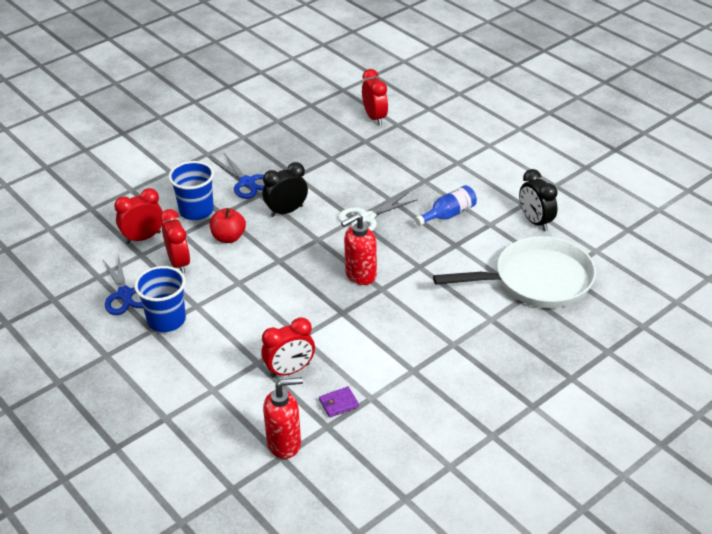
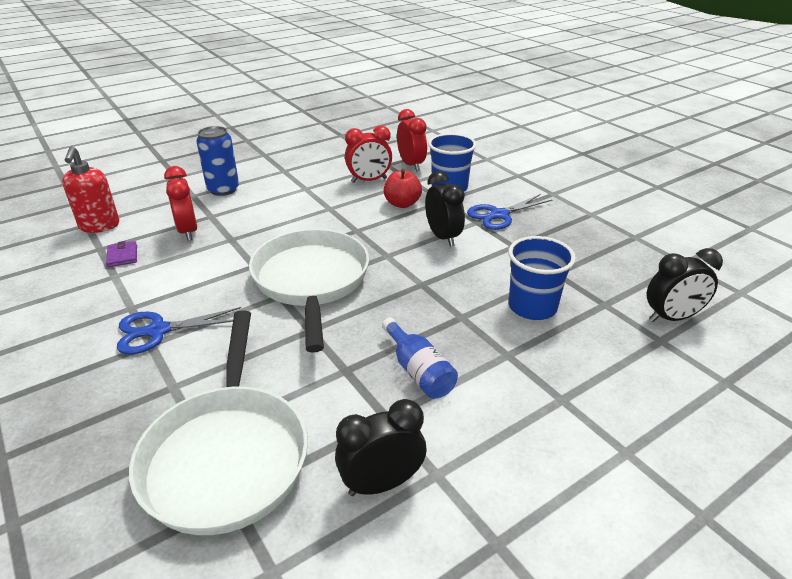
camera: 95 degrees right, 5 degrees down
blue scissors [102,254,143,315] -> blue scissors moved to [117,307,241,355]
blue cup [134,266,186,332] -> blue cup moved to [508,236,576,320]
white scissors [338,193,418,231] -> none
red soap dispenser [341,214,377,285] -> white pan [249,229,369,353]
red clock [362,69,388,126] -> black clock [647,248,723,322]
none -> blue can [196,126,239,196]

